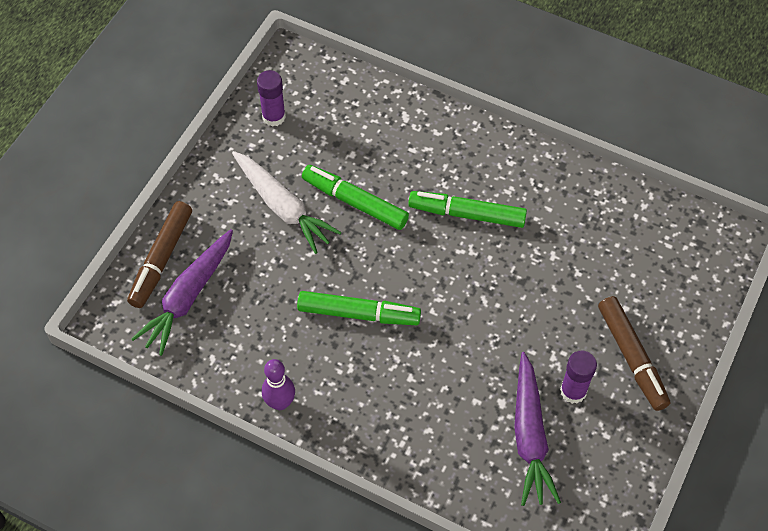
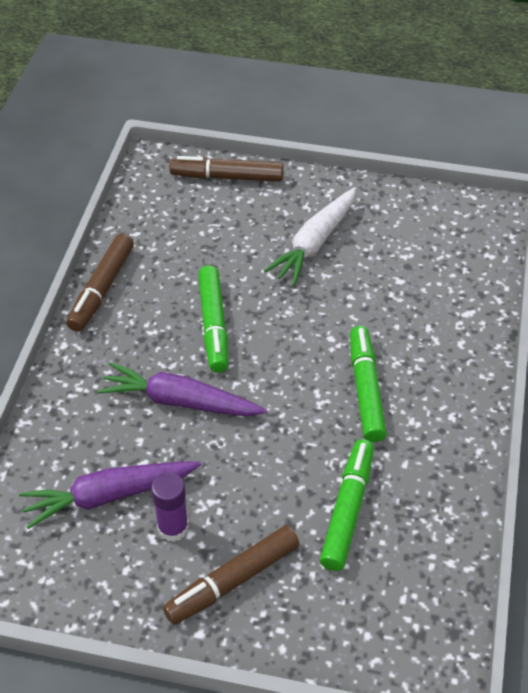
camera: 75 degrees right, 10 degrees down
purple carrot [131,229,233,356] -> purple carrot moved to [97,362,267,416]
purple glue stick [257,70,286,127] -> none
purple bowling pin [262,359,295,410] -> brown marker [67,234,134,332]
green marker [302,165,409,230] -> green marker moved to [320,439,374,571]

